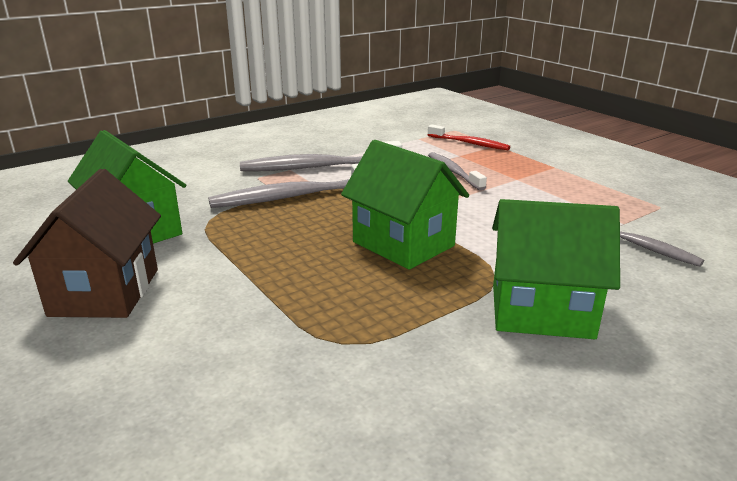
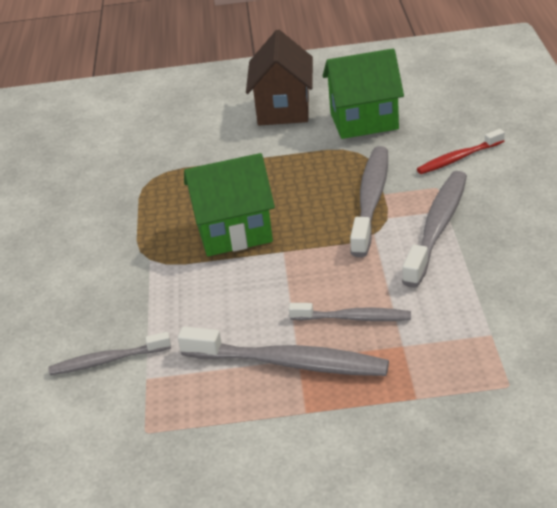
camera: 125 degrees right, 10 degrees up
brown house [13,169,161,318] -> brown house turned 60 degrees clockwise [246,30,313,126]
red toothbrush [428,124,510,150] -> red toothbrush moved to [417,129,505,174]
green house [492,199,620,339] -> none
none -> grey toothbrush [178,327,389,376]

